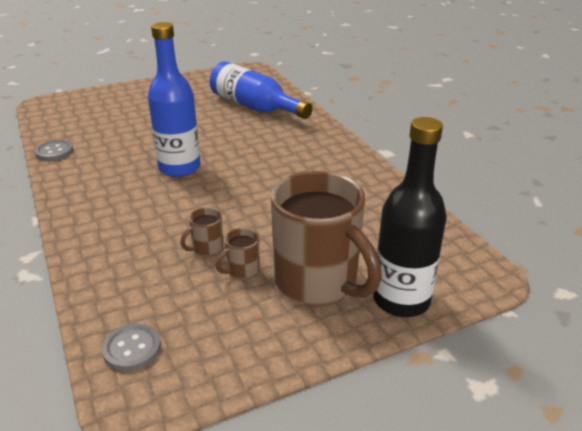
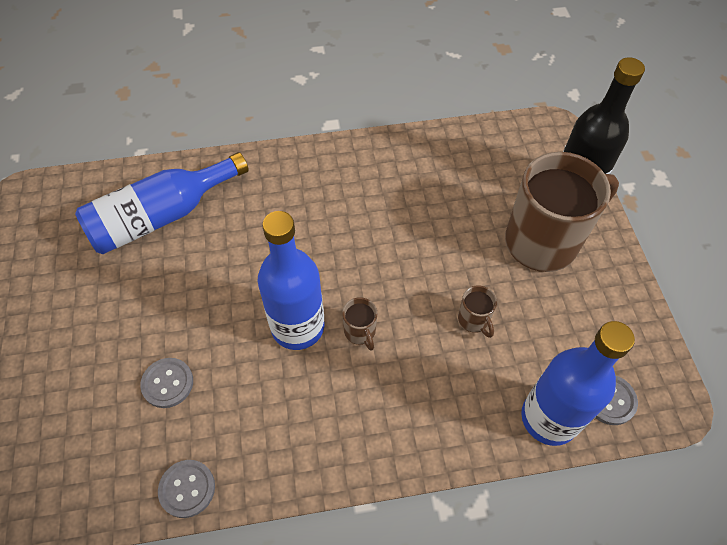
camera: 75 degrees left, 25 degrees up
brown mug [216,228,260,279] -> brown mug moved to [342,297,377,351]
none -> grey button [140,358,193,408]
none -> blue bottle [521,321,635,446]

